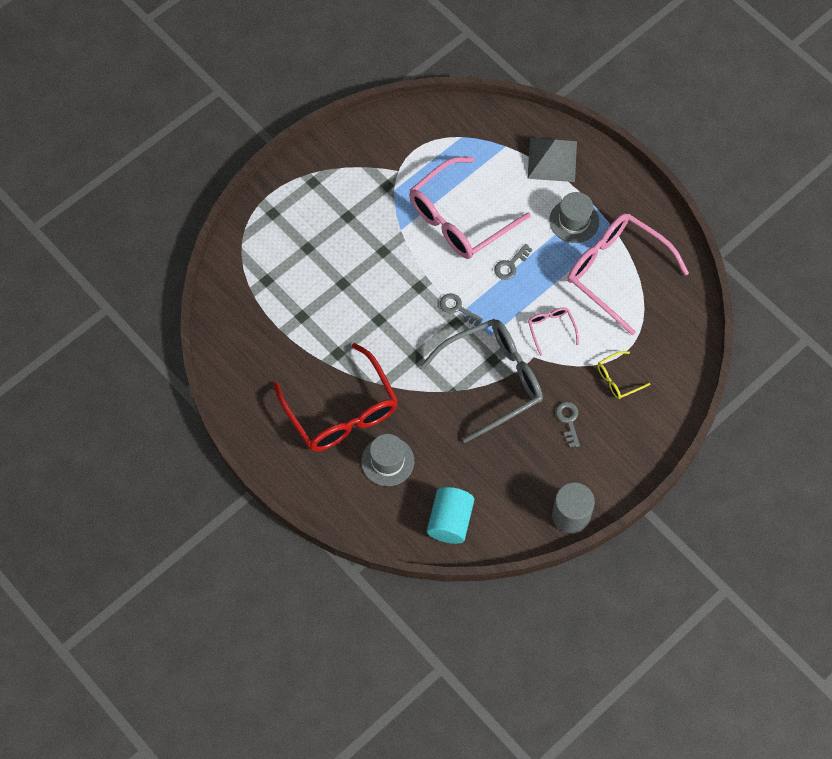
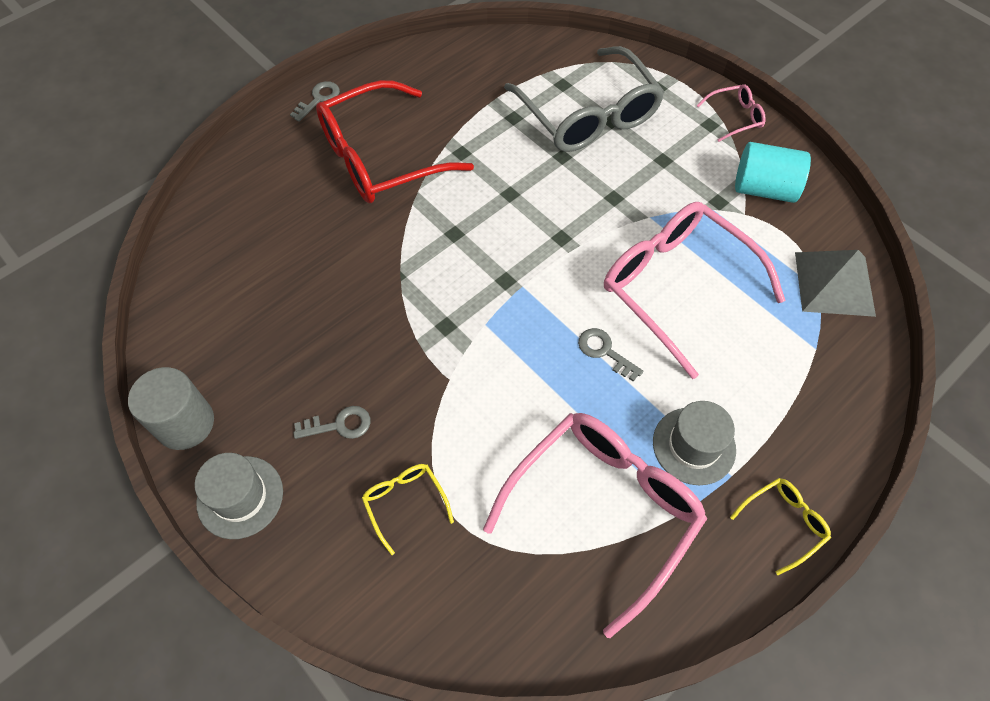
camera: 90 degrees right, 5 degrees down
grey hat [361,434,414,486] -> grey hat moved to [195,453,283,539]
grey glasses [421,319,543,443] -> grey glasses moved to [504,46,664,152]
turquoise cylinder [427,487,474,544] -> turquoise cylinder moved to [735,142,811,203]
grey key [440,293,483,326] -> grey key moved to [290,81,340,122]
grey pyramid [527,138,577,182] -> grey pyramid moved to [795,250,876,317]
pink glasses [528,307,579,356] -> pink glasses moved to [696,84,766,142]
none -> yellow glasses [730,478,831,575]

